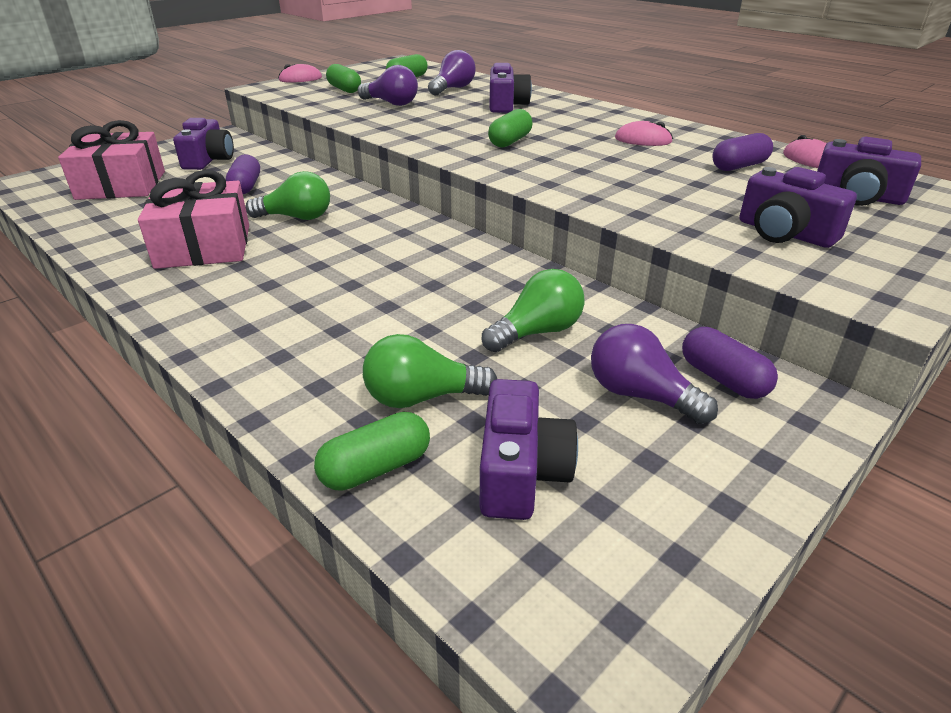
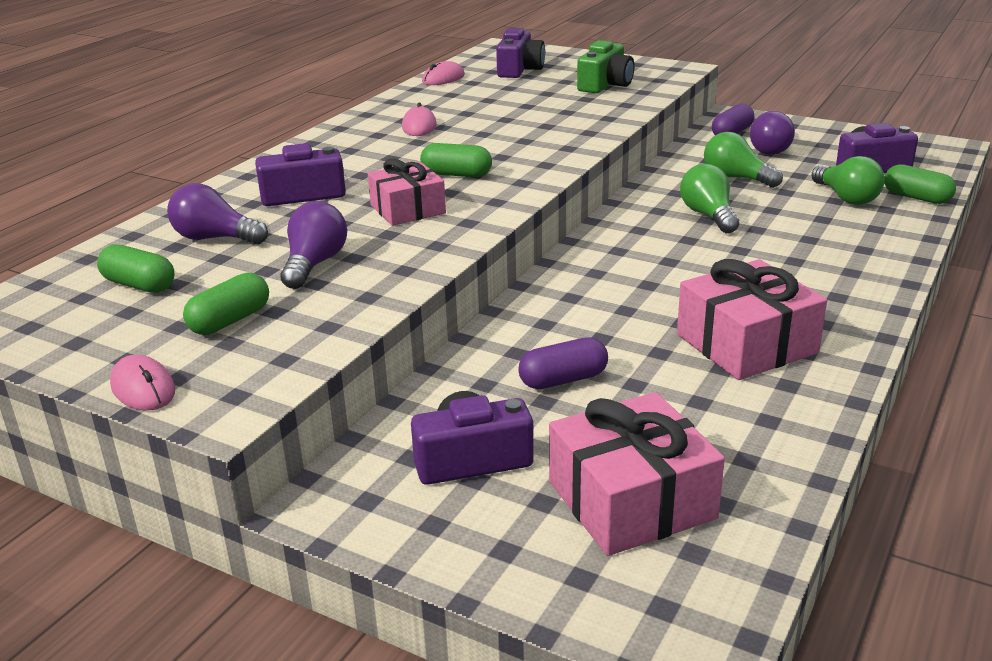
camera: 105 degrees left, 5 degrees down
green light bulb [245,171,330,220] -> green light bulb moved to [680,164,739,233]
purple capsule [712,133,773,171] -> none
purple camera [739,167,857,248] -> green camera [577,40,634,93]
none -> pink gift [368,158,446,226]

